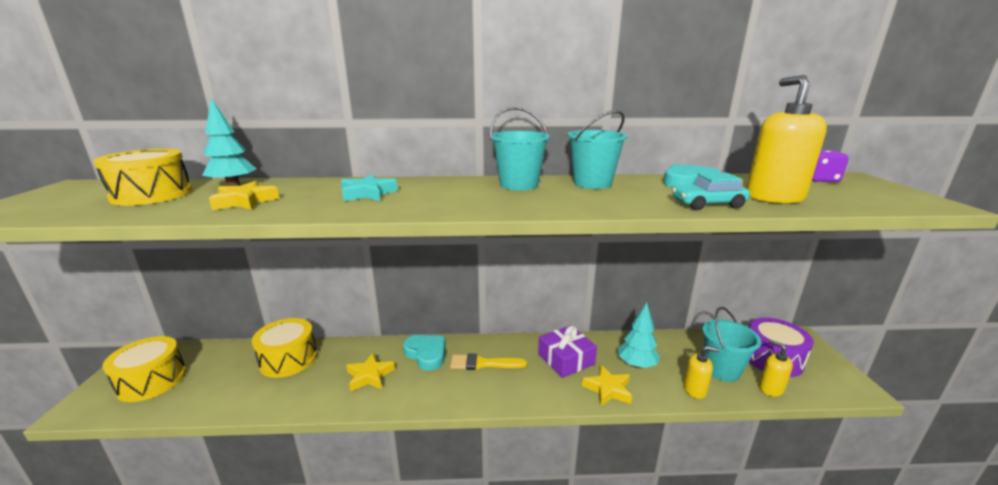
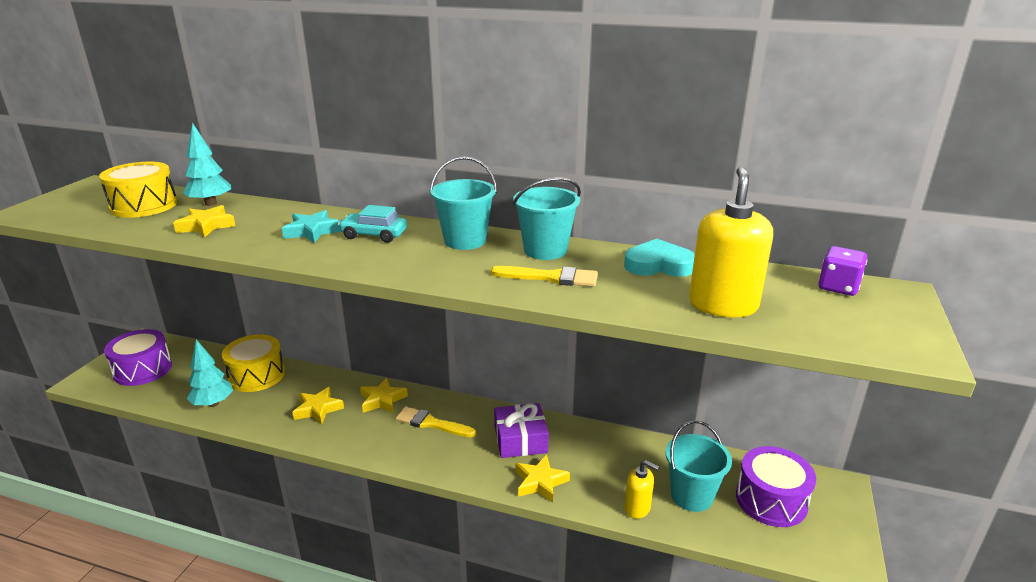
camera: 20 degrees right, 5 degrees up
yellow drum [102,336,186,402] -> purple drum [104,329,172,386]
turquoise heart [403,335,446,371] -> yellow star [360,378,408,413]
turquoise tree [618,303,660,368] -> turquoise tree moved to [187,339,233,407]
turquoise car [672,172,750,210] -> turquoise car moved to [338,205,407,243]
yellow soap dispenser [759,340,793,397] -> none
none -> yellow brush [491,266,598,287]

